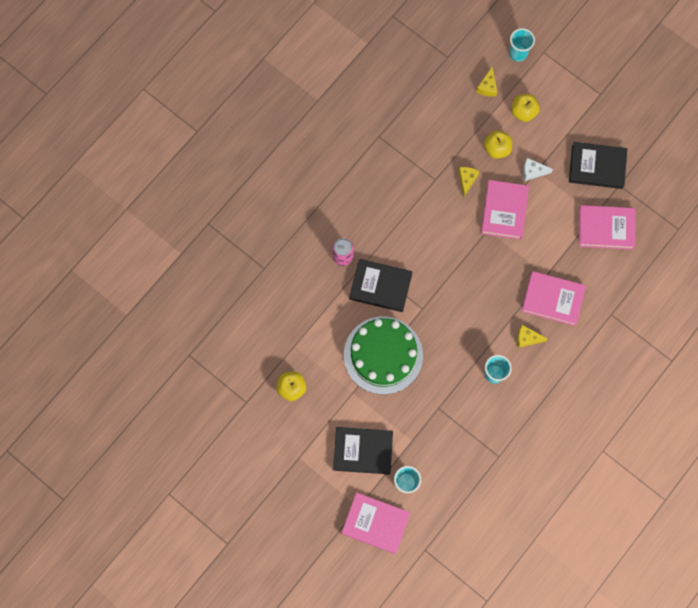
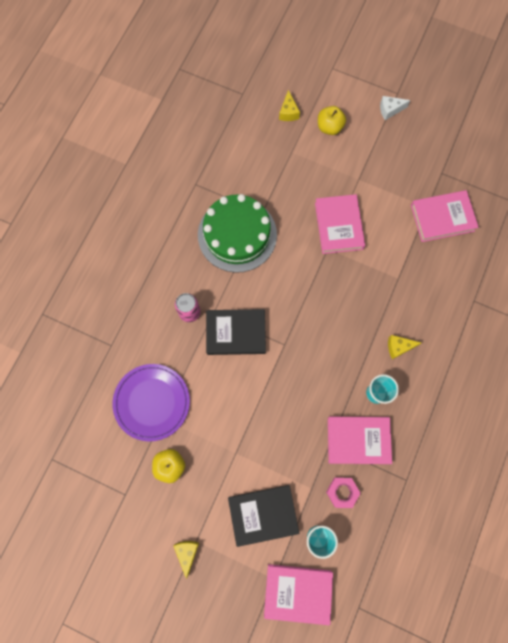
camera: 15 degrees left, 0 degrees up
green cake [344,316,423,395] -> green cake moved to [198,194,277,273]
yellow cheese [458,167,480,197] -> yellow cheese moved to [174,541,199,579]
yellow apple [484,130,512,159] -> none
turquoise cup [509,28,535,62] -> none
pink book [521,271,586,326] -> pink book moved to [328,417,392,464]
white cheese [523,158,553,181] -> white cheese moved to [380,96,410,120]
black book [569,142,627,189] -> none
none -> purple plate [113,364,190,441]
none -> pink nut [326,478,360,508]

